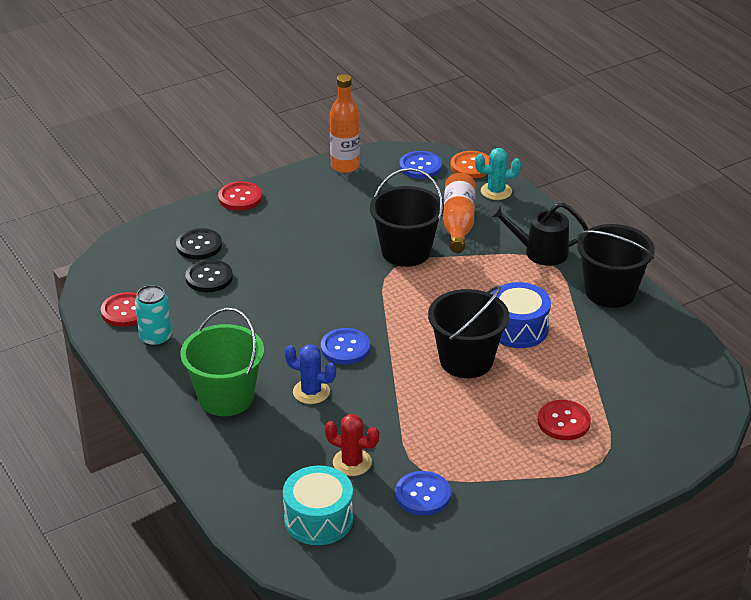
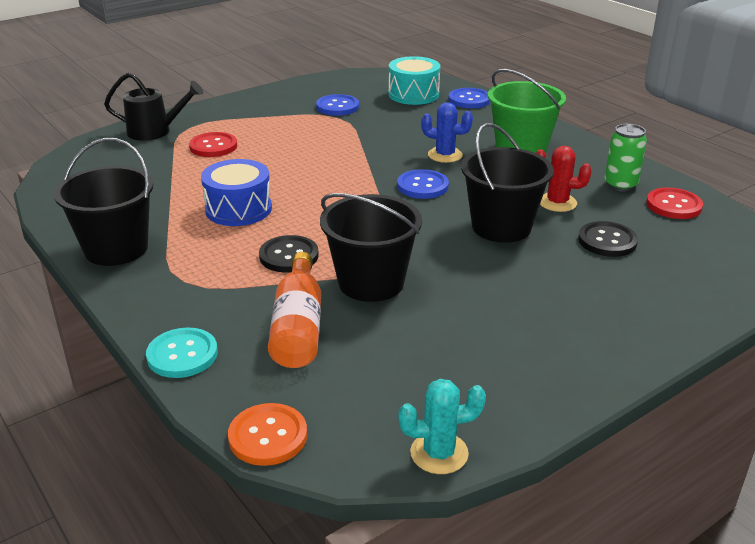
camera: 175 degrees right, 5 degrees down
turquoise can [135,285,172,347] -> green can [604,124,647,192]
black button [176,228,222,260] -> black button moved to [259,235,319,272]
red button [218,181,262,211] -> none
red cactus [325,414,379,476] -> red cactus moved to [536,146,592,212]
orange bottle [330,74,360,173] -> none
blue button [399,151,442,179] -> blue button moved to [448,88,491,108]
black bucket [428,285,509,378] -> black bucket moved to [461,123,554,243]
turquoise cactus [475,148,521,200] -> turquoise cactus moved to [398,379,486,474]
black watering can [489,202,588,266] -> black watering can moved to [104,72,203,141]
none -> turquoise button [146,328,218,378]

